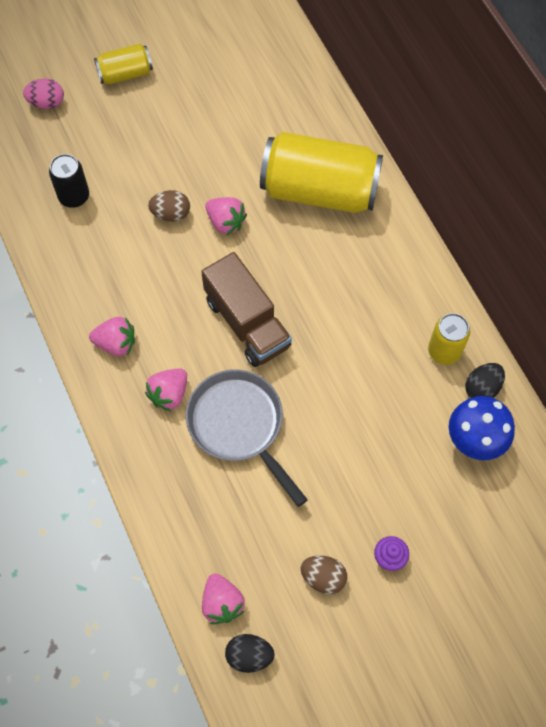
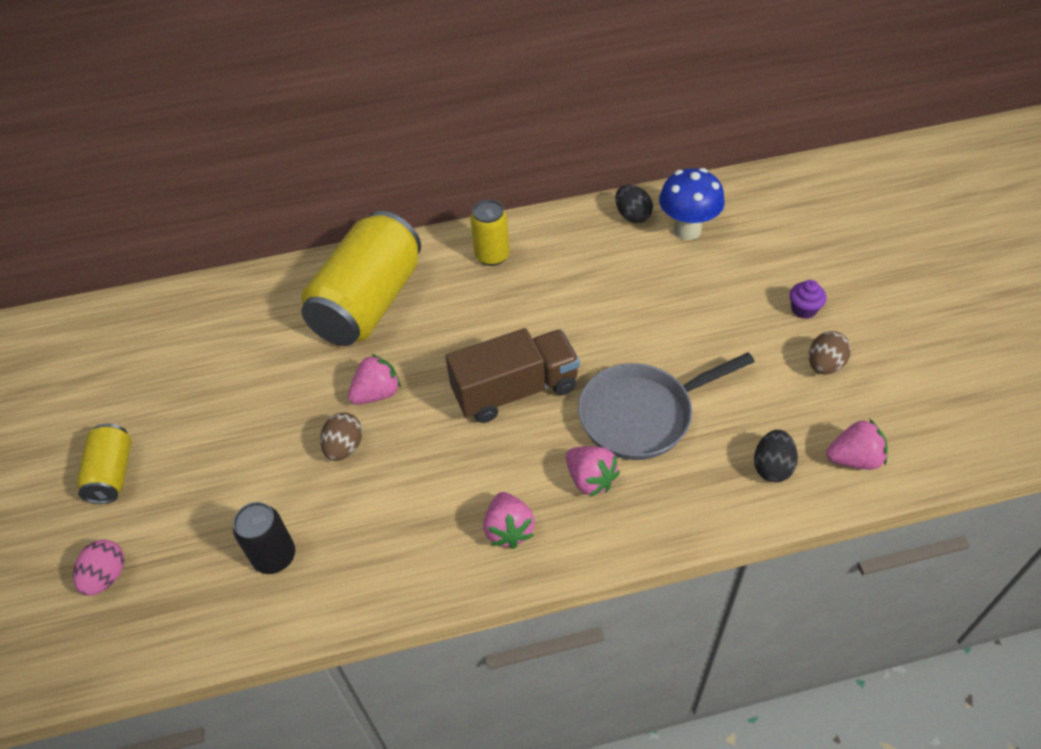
camera: 75 degrees left, 15 degrees down
pink strawberry [89,317,135,356] -> pink strawberry turned 150 degrees clockwise [483,492,535,549]
black egg [225,634,275,673] -> black egg moved to [754,430,798,482]
yellow can [428,313,470,365] -> yellow can moved to [470,200,510,266]

